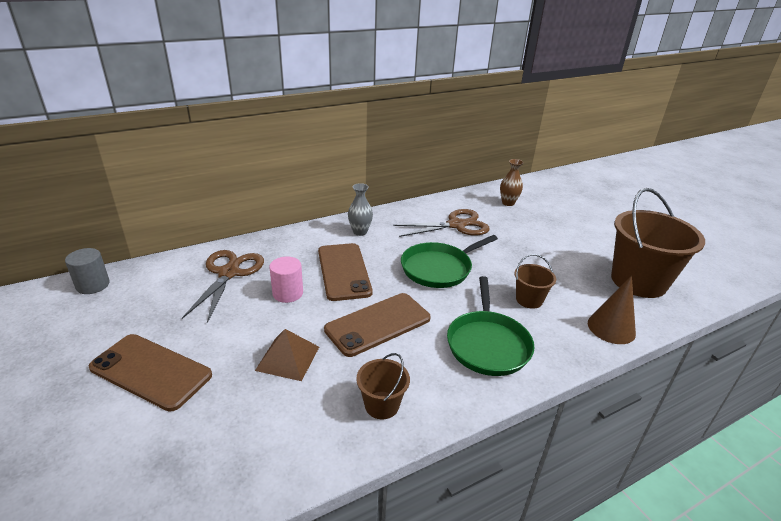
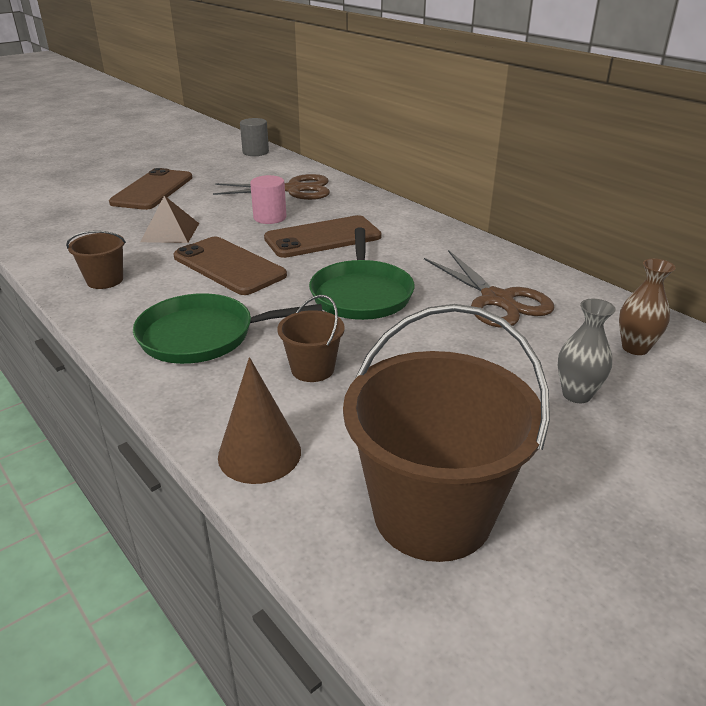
camera: 80 degrees right, 0 degrees up
grey vase [348,183,373,236] -> grey vase moved to [558,299,616,403]
green pan [401,235,498,288] -> green pan turned 135 degrees counterclockwise [309,228,415,320]

